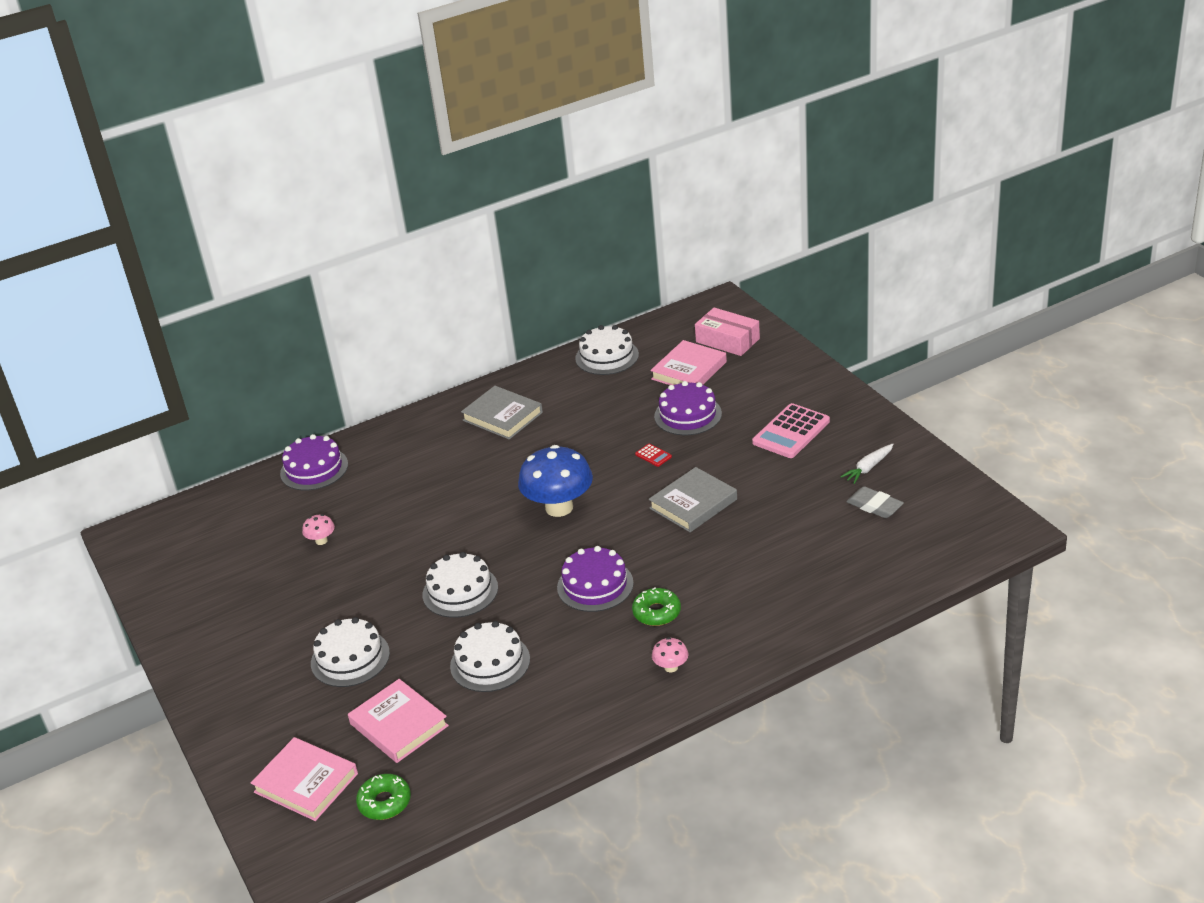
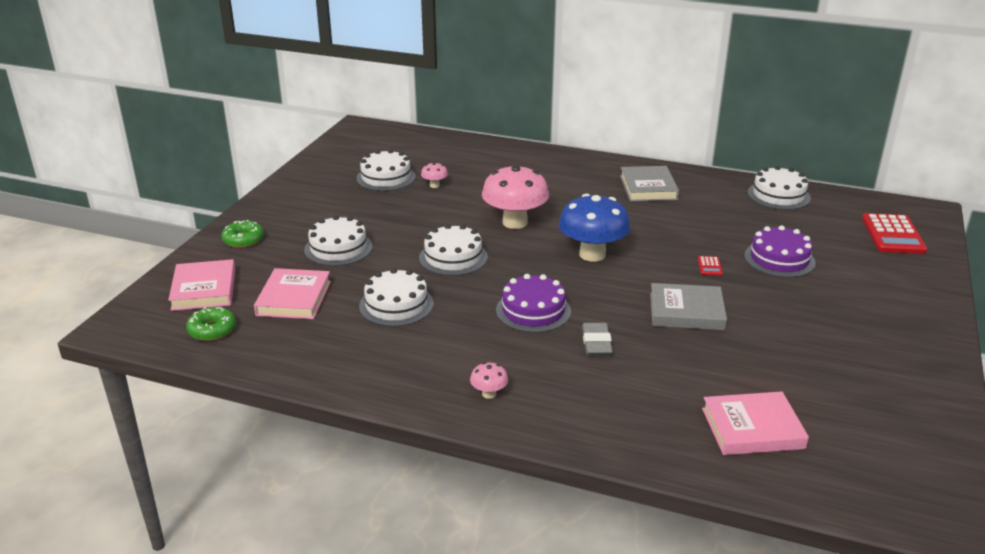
camera: 45 degrees right, 5 degrees down
purple cake [280,434,348,490] -> none
green donut [632,587,681,626] -> green donut moved to [221,220,264,248]
pink book [650,340,727,385] -> pink book moved to [702,391,809,455]
pink box [695,308,760,356] -> red calculator [862,213,927,254]
pink calculator [752,403,830,458] -> none
white carrot [840,444,894,484] -> none
grey eraser [846,486,904,518] -> grey eraser moved to [582,323,613,356]
none -> white cake [356,149,416,191]
none -> pink mushroom [482,164,549,229]

